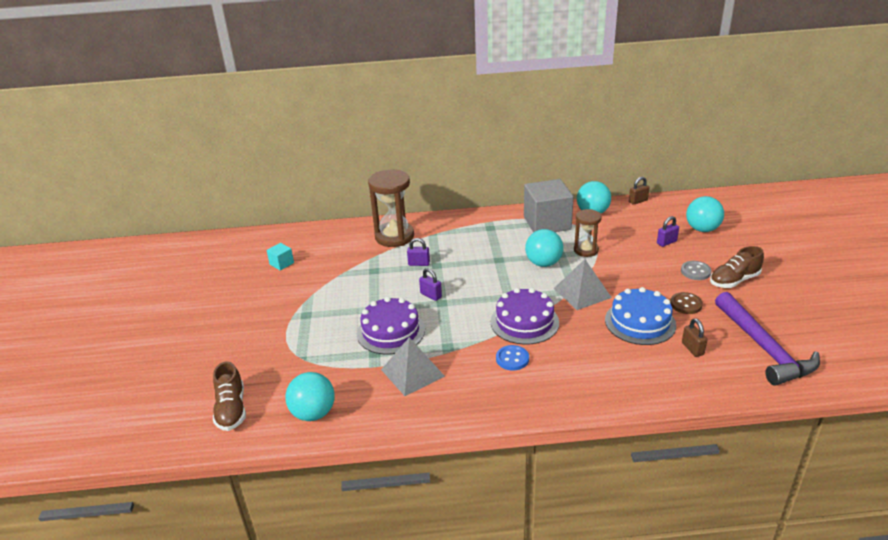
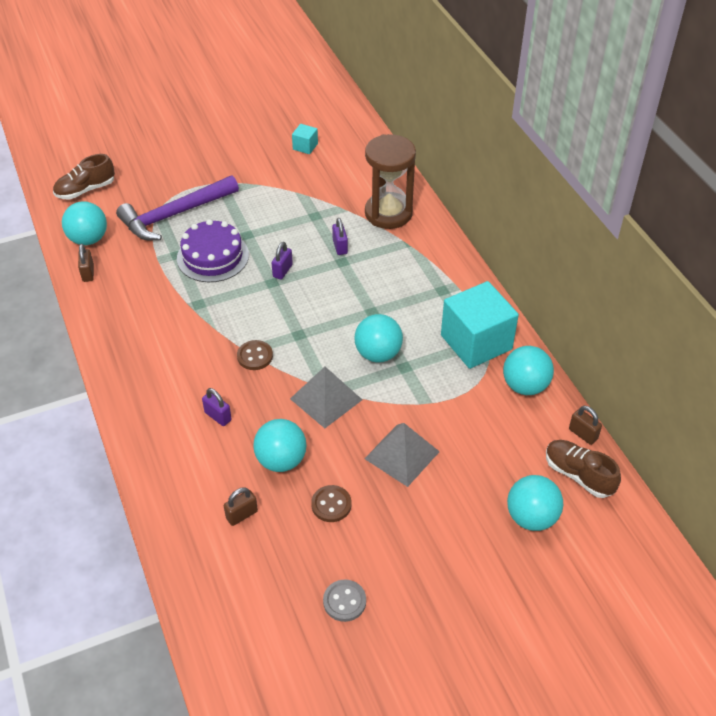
camera: 70 degrees right, 15 degrees up
grey pyramid [381,337,445,396] -> grey pyramid moved to [364,423,440,487]
purple cake [491,288,559,345] -> brown button [237,340,273,370]
blue button [496,345,529,371] -> none
grey cube [524,179,574,233] -> turquoise cube [441,281,519,369]
brown hourglass [574,209,602,257] -> none
blue cake [605,287,676,345] -> turquoise ball [253,419,307,472]
purple padlock [657,216,679,247] -> purple padlock moved to [202,388,232,426]
grey button [681,261,712,280] -> grey button moved to [323,580,366,622]
brown shoe [710,246,764,288] -> brown shoe moved to [546,440,621,498]
purple hammer [715,292,820,386] -> purple hammer moved to [116,175,239,240]
none -> brown padlock [78,244,94,282]

